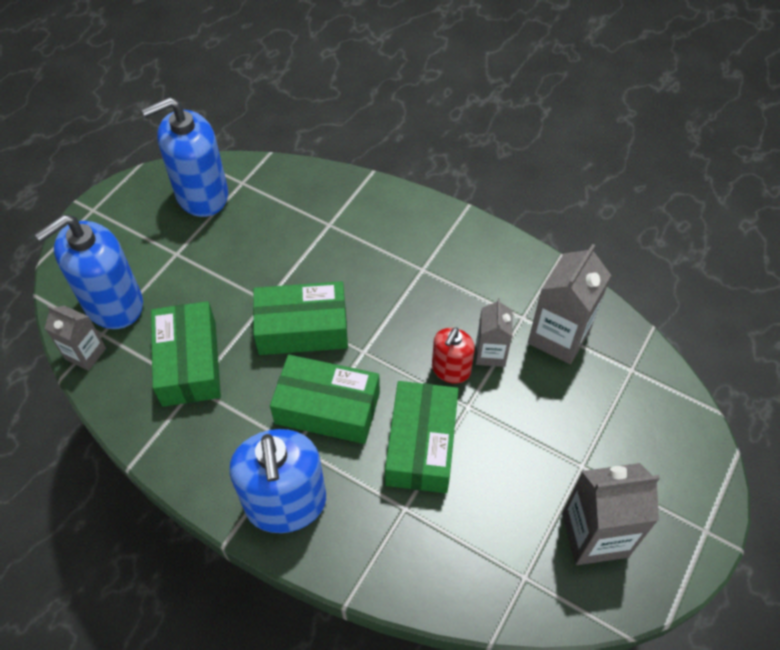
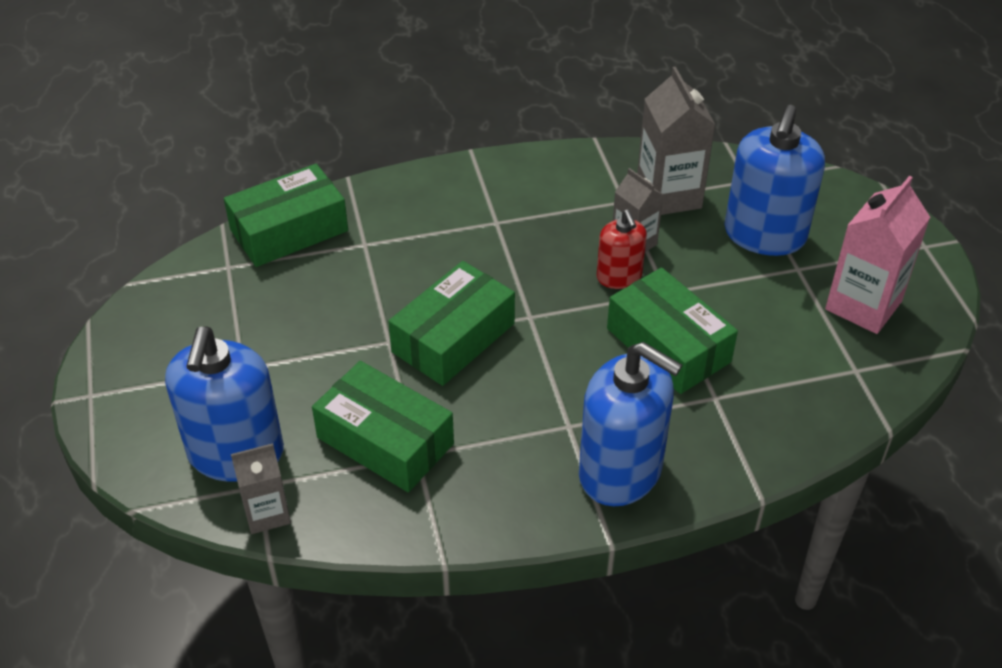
camera: 45 degrees left, 10 degrees down
blue soap dispenser [142,97,228,217] -> blue soap dispenser moved to [724,105,825,256]
green box [270,355,380,444] -> green box moved to [224,164,348,267]
grey carton [562,463,660,565] -> pink carton [825,176,930,334]

